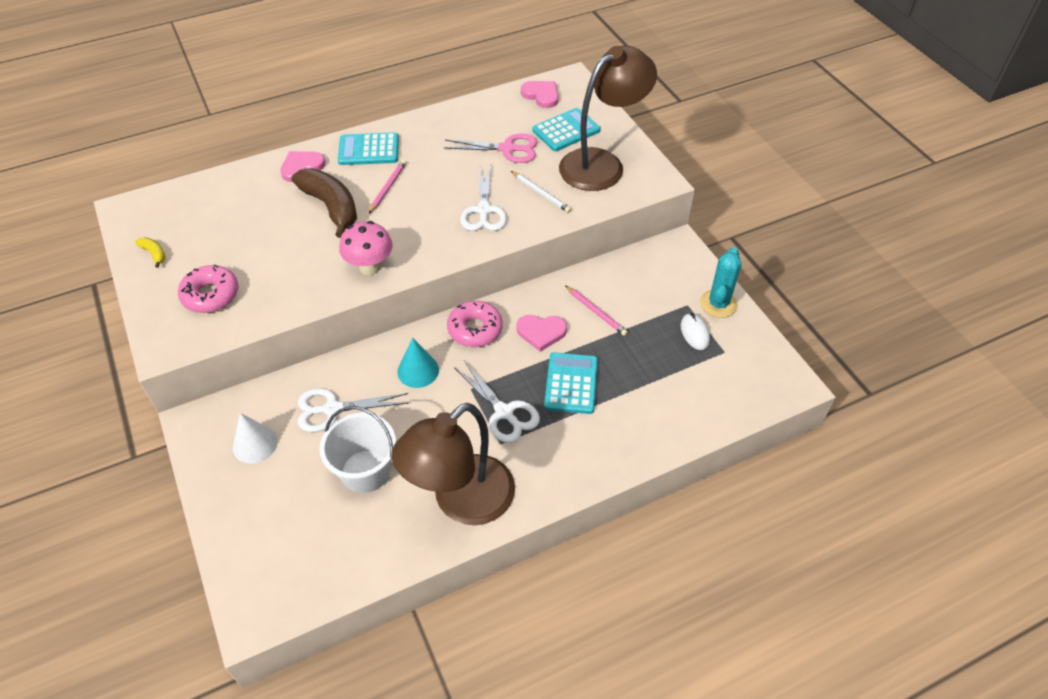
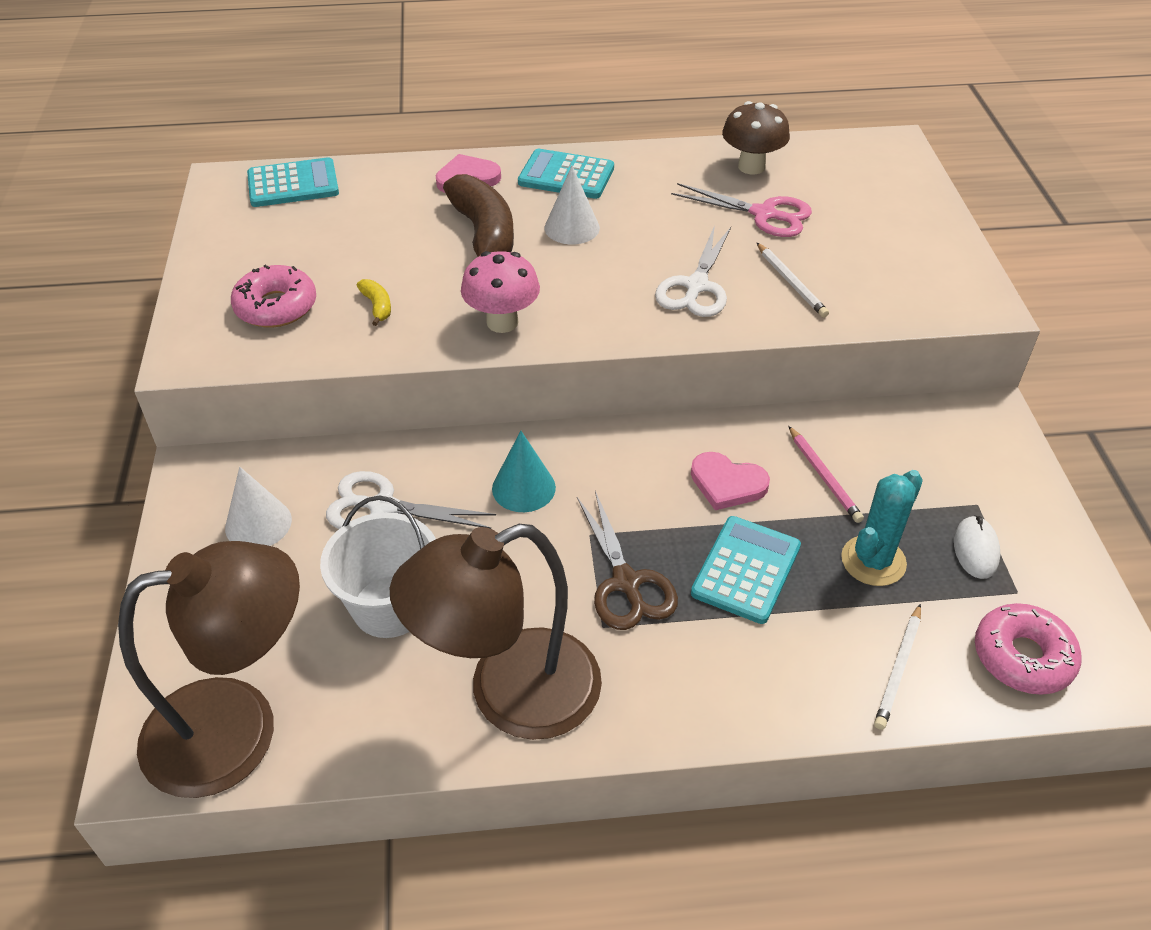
camera: 20 degrees right, 5 degrees down
yellow banana [135,237,165,268] -> yellow banana moved to [357,279,391,326]
pink pencil [369,160,407,213] -> white cone [545,166,600,244]
pink donut [447,301,503,347] -> pink donut moved to [975,603,1082,695]
white scissors [454,361,540,443] -> brown scissors [577,491,678,630]
pink heart [521,81,558,108] -> none
turquoise calculator [532,108,600,151] -> turquoise calculator moved to [247,157,339,207]
brown lamp [559,46,657,191] -> brown lamp moved to [118,541,300,798]
turquoise cactus [700,247,741,318] -> turquoise cactus moved to [841,470,923,586]
none -> brown mushroom [722,101,790,174]
none -> white pencil [874,604,921,730]

